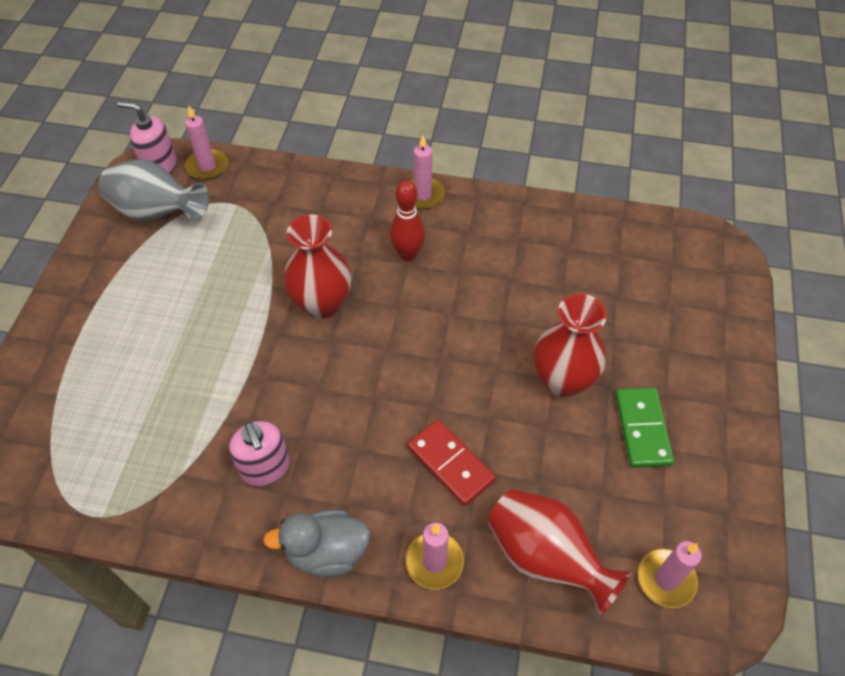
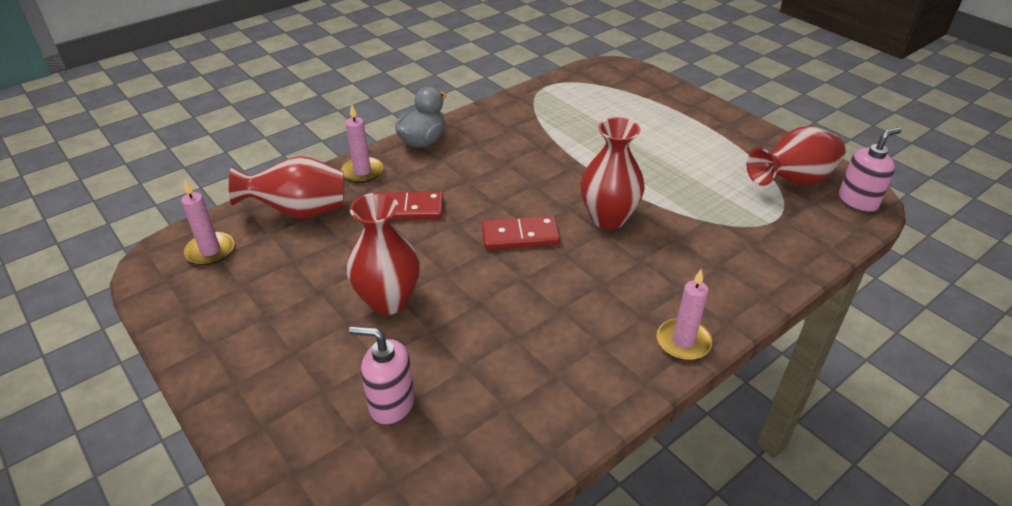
camera: 130 degrees right, 15 degrees down
grey vase [98,159,209,221] -> red vase [747,126,846,186]
pink candle [185,106,228,180] -> none
pink soap dispenser [229,421,290,486] -> pink soap dispenser moved to [349,326,415,425]
red bowling pin [390,180,425,261] -> none
green domino [615,388,674,468] -> none
none -> red domino [482,216,560,250]

